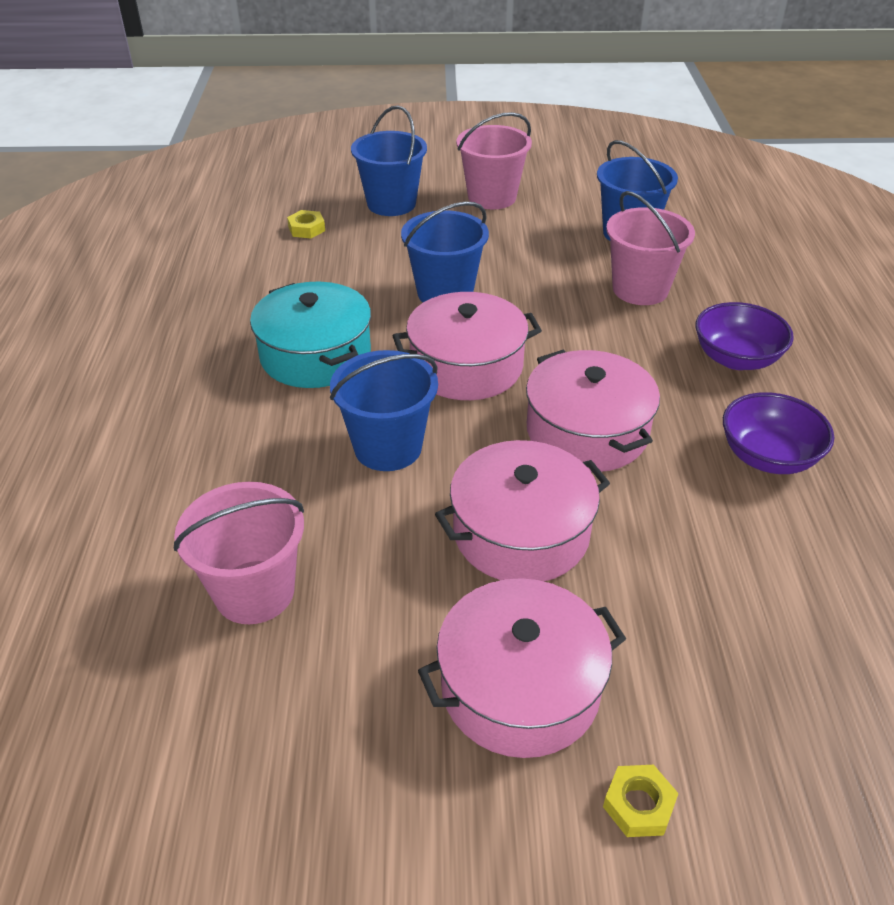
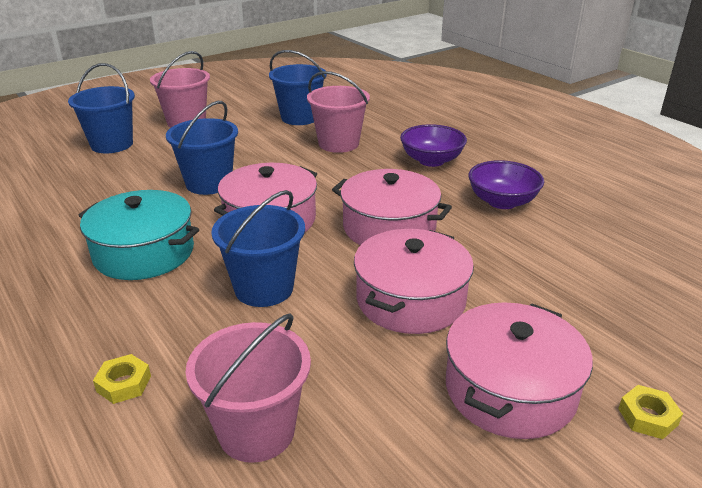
camera: 35 degrees left, 10 degrees down
yellow nut [287,210,325,238] -> yellow nut moved to [93,354,151,404]

